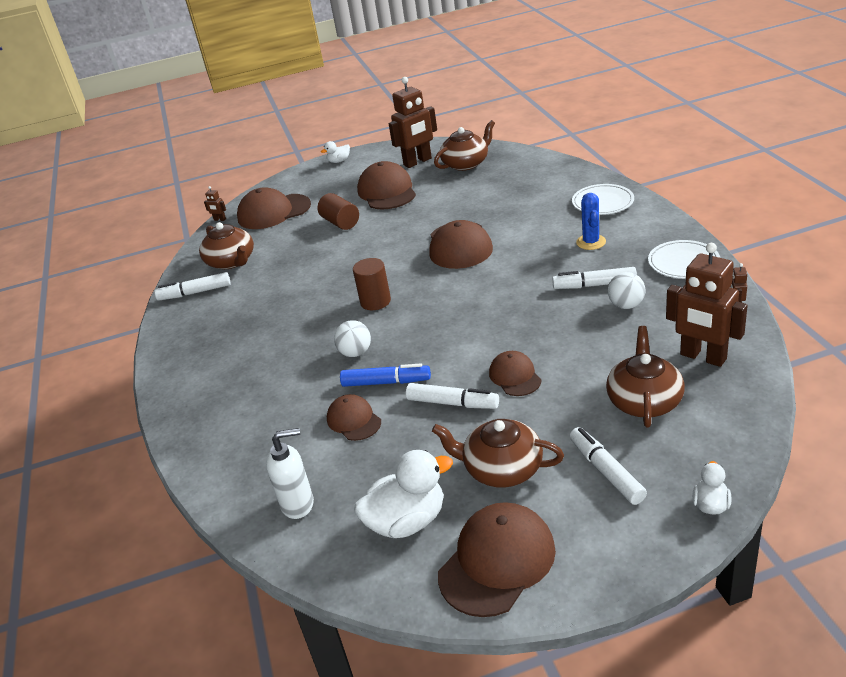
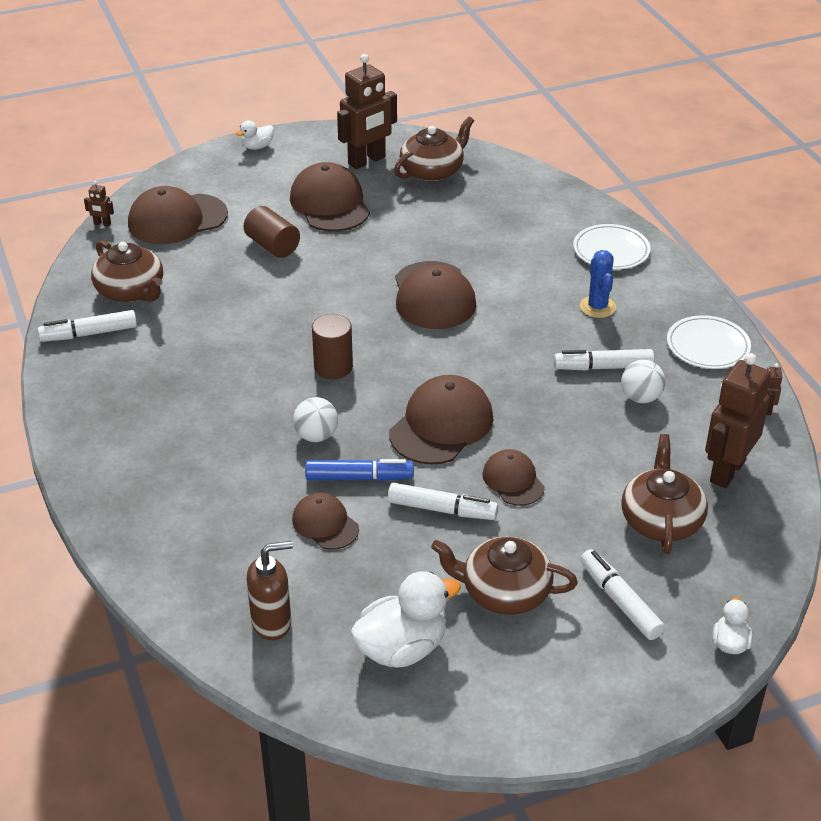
camera: 10 degrees left, 5 degrees up
white soap dispenser [266,428,314,519] -> brown soap dispenser [247,541,293,640]
brown cap [438,502,556,617] -> brown cap moved to [389,375,494,465]
brown robot [666,243,748,367] -> brown robot turned 90 degrees clockwise [705,353,771,488]

